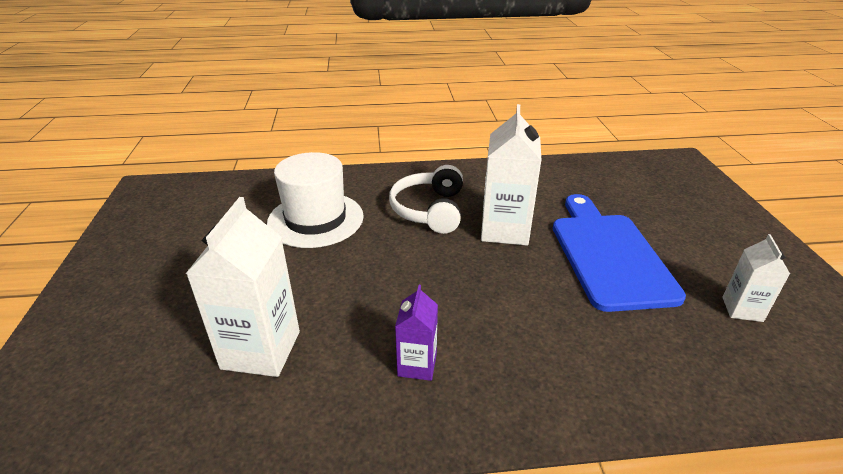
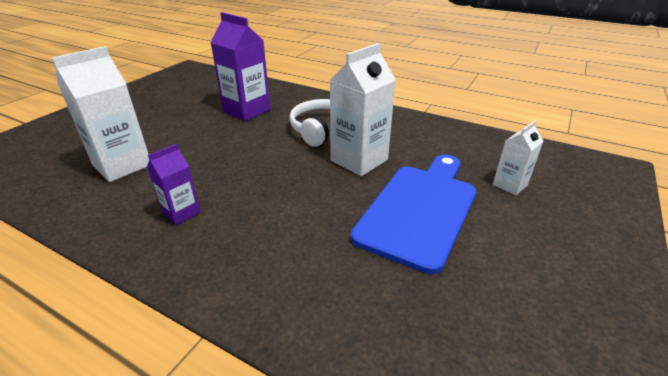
camera: 35 degrees right, 0 degrees up
white hat [267,152,364,248] -> purple carton [210,12,270,121]
white carton [722,234,790,322] -> white carton moved to [493,120,543,195]

